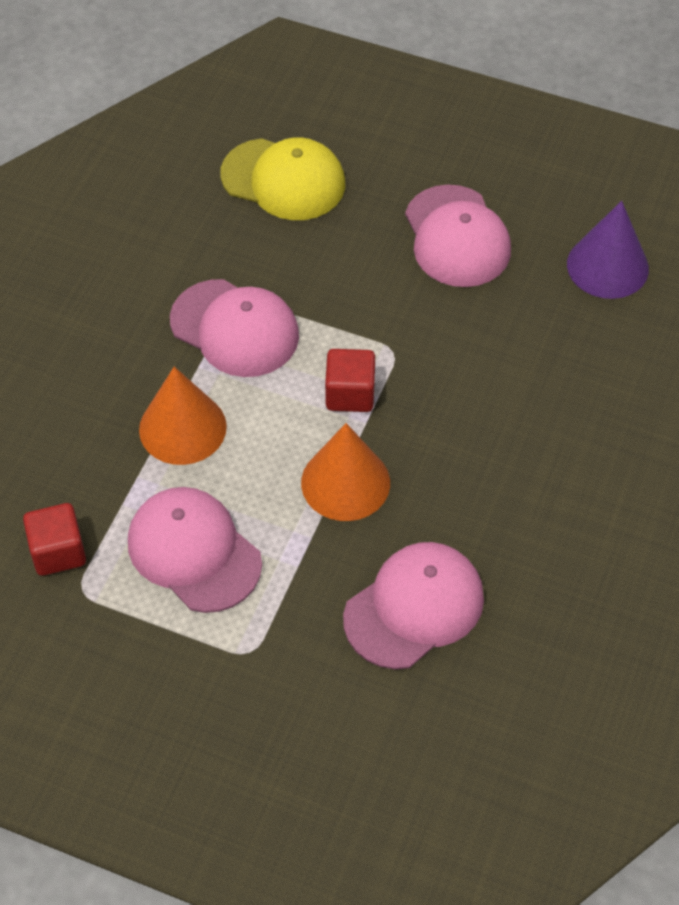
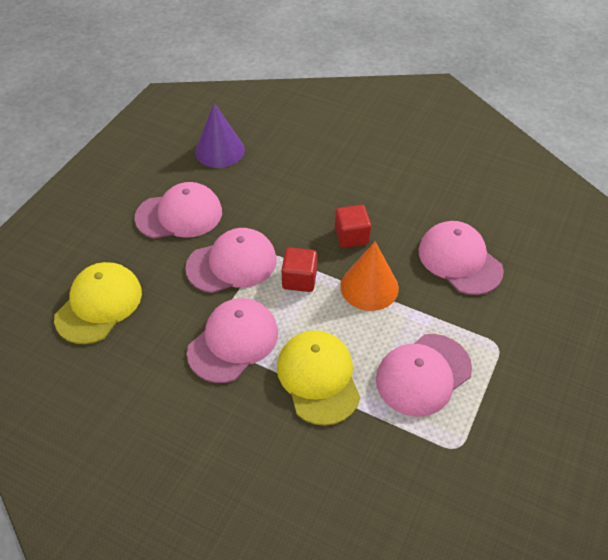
camera: 85 degrees left, 5 degrees down
red cube [23,503,86,576] -> red cube moved to [335,205,371,248]
orange cone [139,367,227,465] -> yellow cap [277,330,360,426]
none -> pink cap [185,228,277,293]

